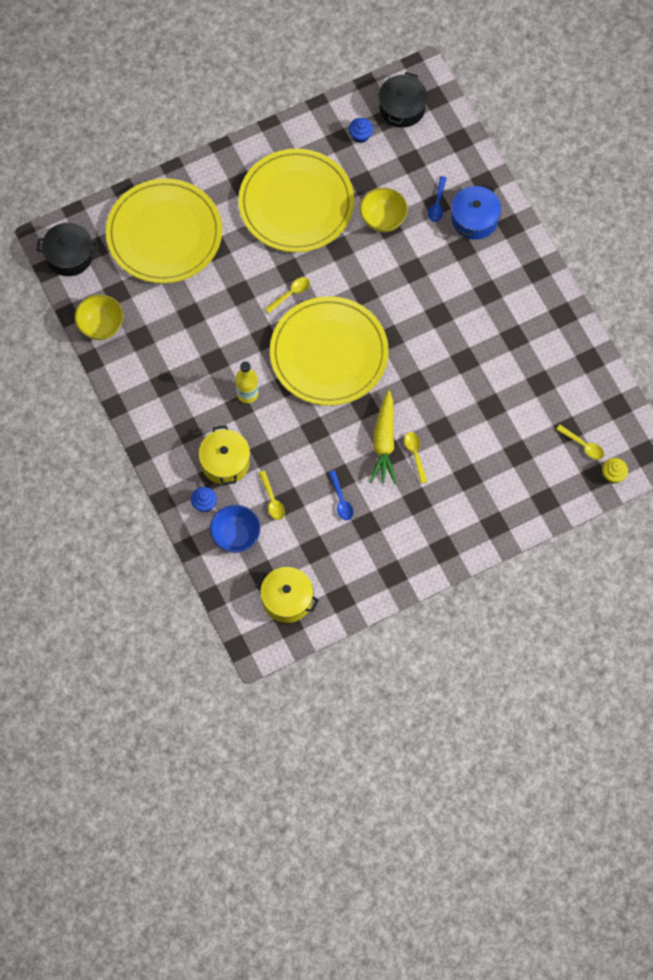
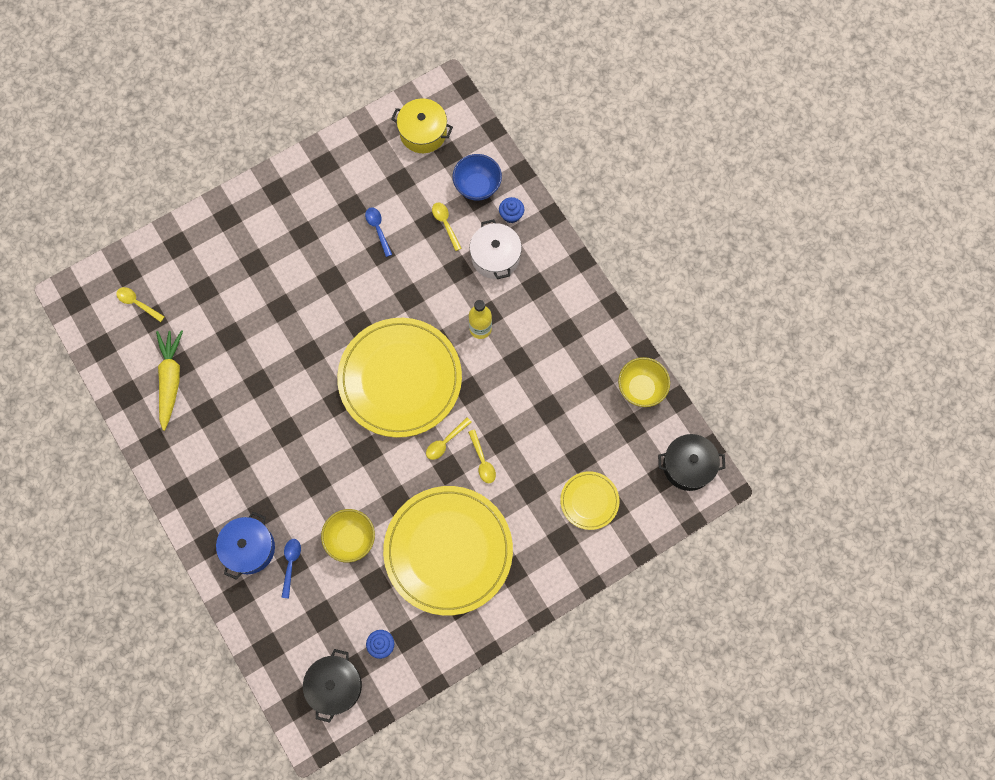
camera: 175 degrees right, 5 degrees up
yellow plate [106,178,222,283] -> yellow plate [560,471,620,530], size x0.46
yellow pot [198,425,250,485] -> white pot [470,219,522,279]
yellow carrot [370,390,396,484] -> yellow carrot moved to [156,330,183,431]
yellow spoon [404,432,428,484] -> yellow spoon moved to [468,429,496,483]
yellow cupcake [602,458,628,484] -> none

